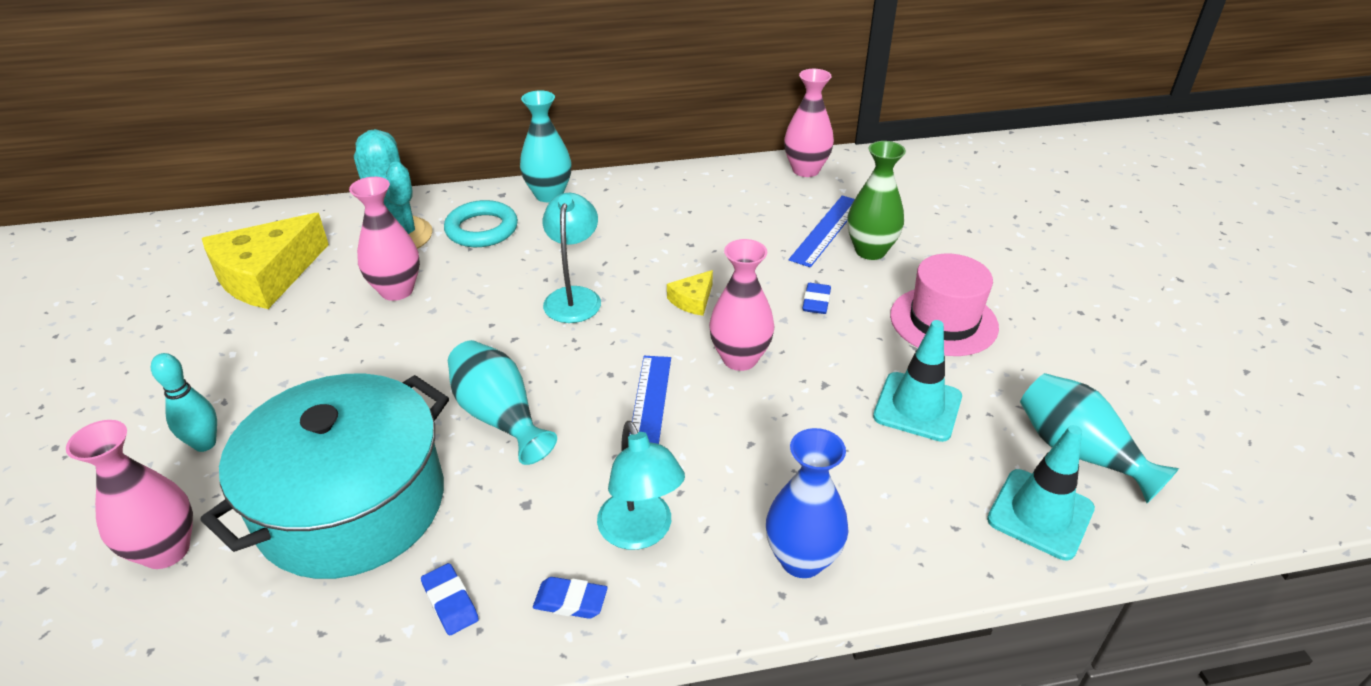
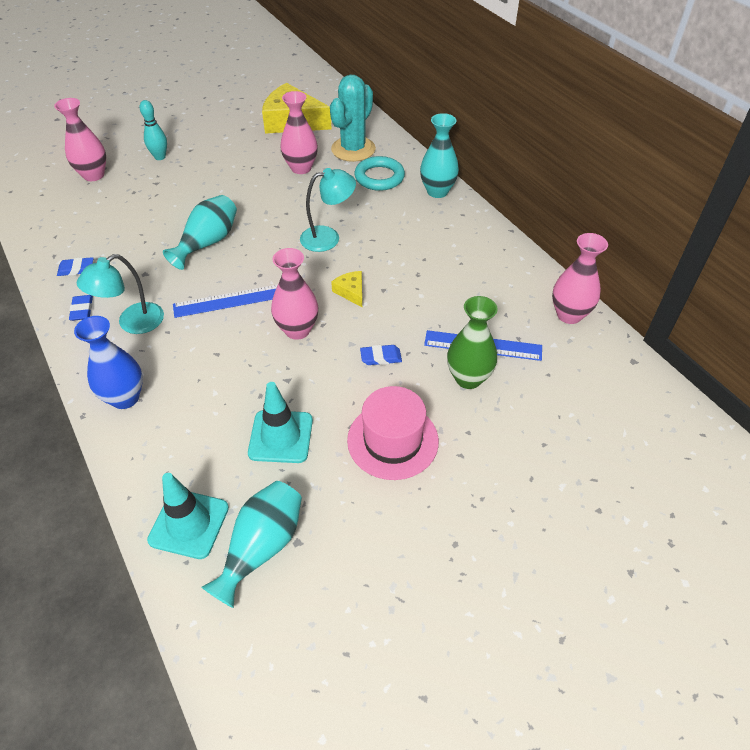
camera: 70 degrees right, 10 degrees up
turquoise pot [200,374,449,579] -> none
blue eraser [421,563,479,635] -> blue eraser turned 45 degrees clockwise [57,257,94,276]
yellow cheese [667,270,713,316] -> yellow cheese turned 45 degrees clockwise [331,271,362,307]

